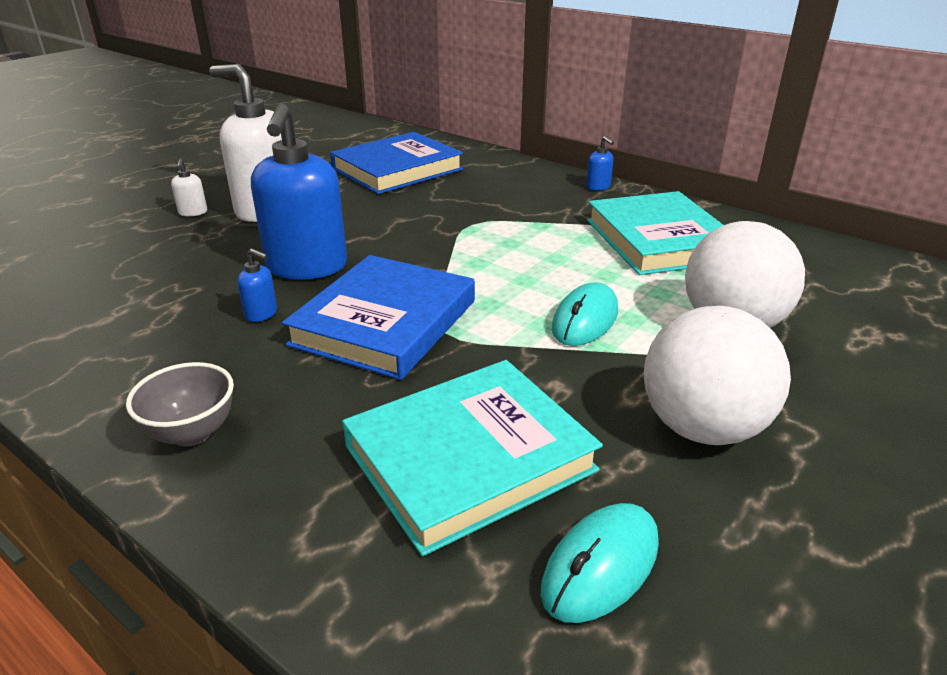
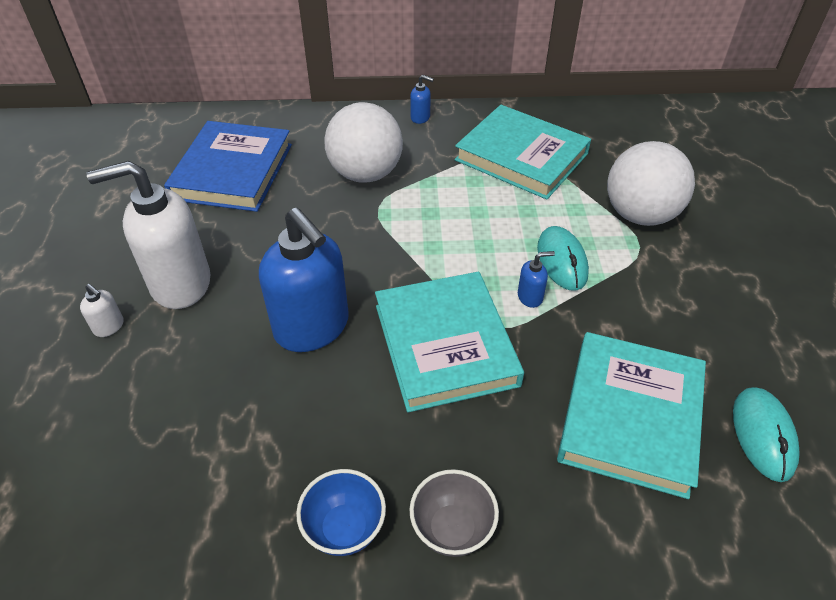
camera: 40 degrees left, 15 degrees up
blue soap dispenser [237,249,277,322] -> blue soap dispenser moved to [518,251,555,308]
blue book [282,255,475,380] -> turquoise book [375,272,524,412]
white ball [643,306,791,445] -> white ball moved to [324,102,403,183]
none -> blue bowl [296,469,386,556]

